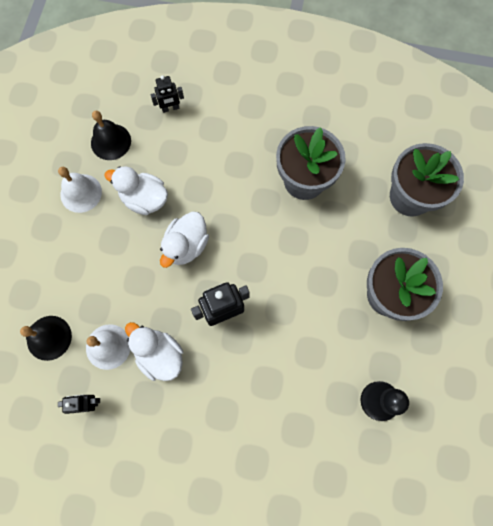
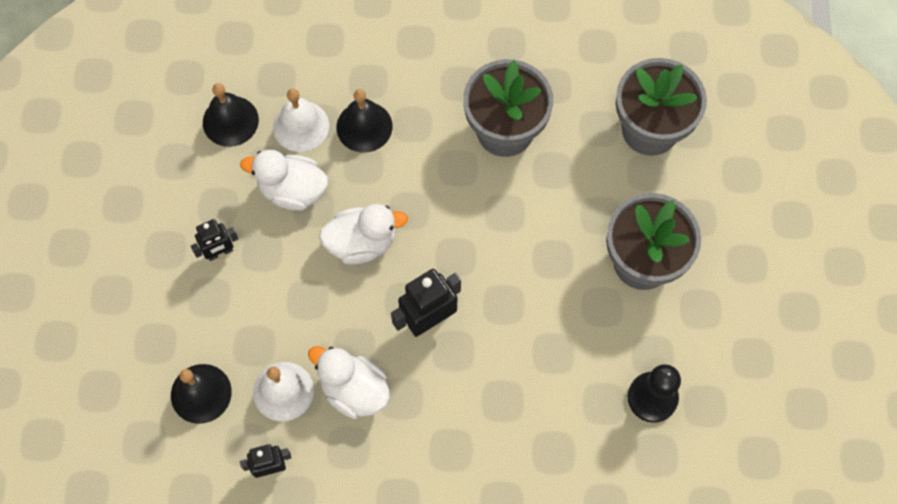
camera: 10 degrees left, 5 degrees down
white bell [58,167,102,213] -> white bell moved to [273,89,329,152]
black robot [151,75,184,113] -> black robot moved to [191,219,238,261]
white duck [160,212,209,268] -> white duck turned 120 degrees counterclockwise [319,204,408,265]
none -> black bell [336,89,393,153]

